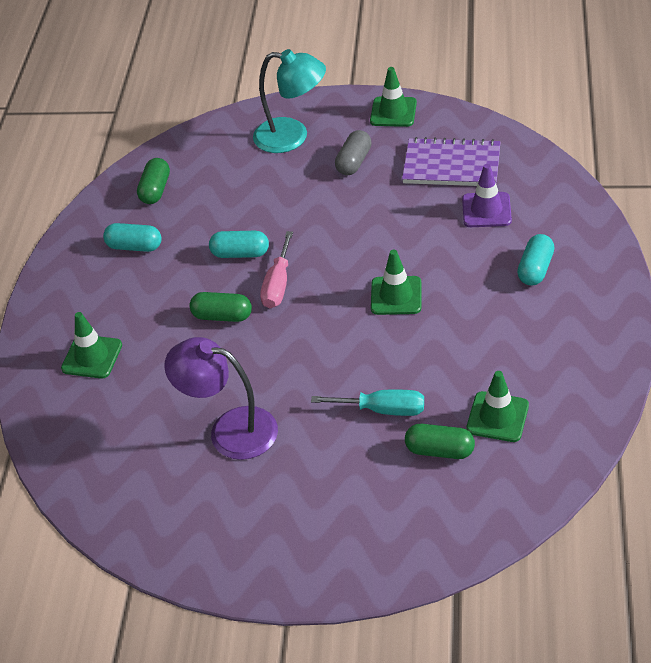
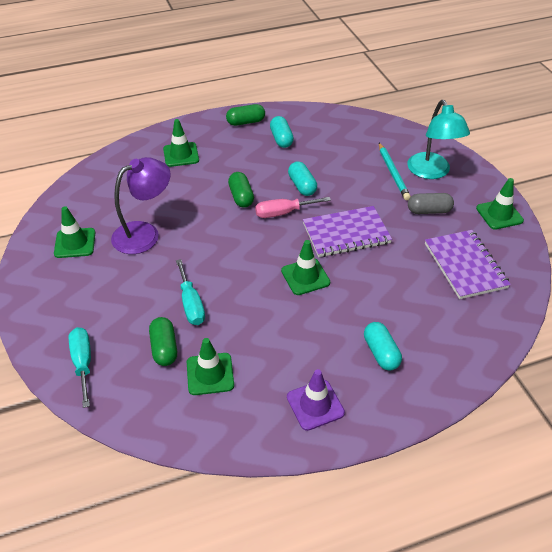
camera: 60 degrees right, 0 degrees up
green capsule [137,158,170,204] -> green capsule moved to [226,104,265,126]
purple lamp [164,337,278,460] -> purple lamp turned 60 degrees clockwise [111,157,171,254]
purple traffic cone [462,164,512,227] -> purple traffic cone moved to [287,369,345,431]
turquoise capsule [517,234,555,286] -> turquoise capsule turned 75 degrees clockwise [364,322,402,371]
none -> green traffic cone [54,206,95,258]
none -> turquoise screwdriver [69,327,91,408]
none -> purple notebook [303,206,392,257]
none -> turquoise pencil [379,143,411,200]

